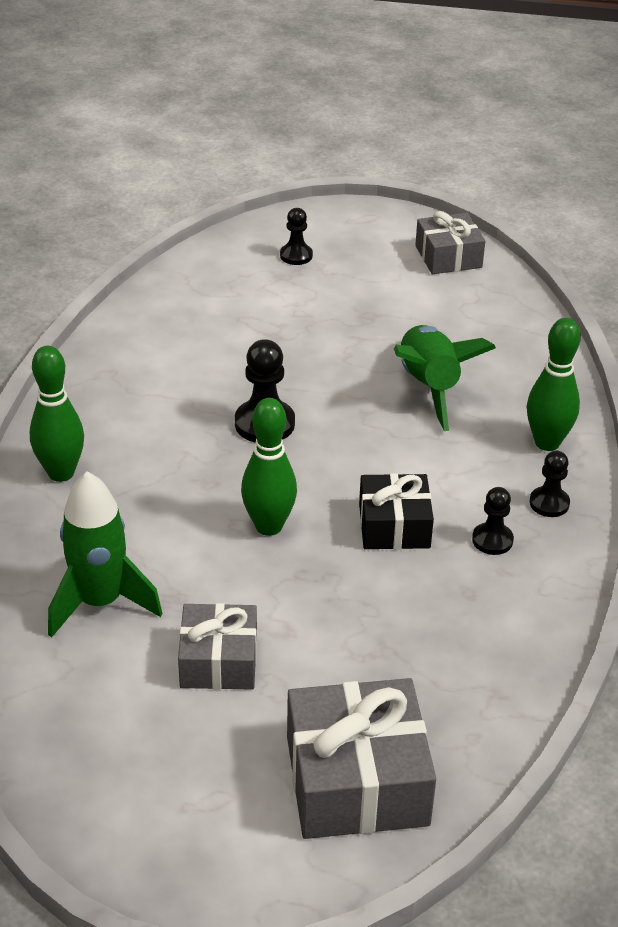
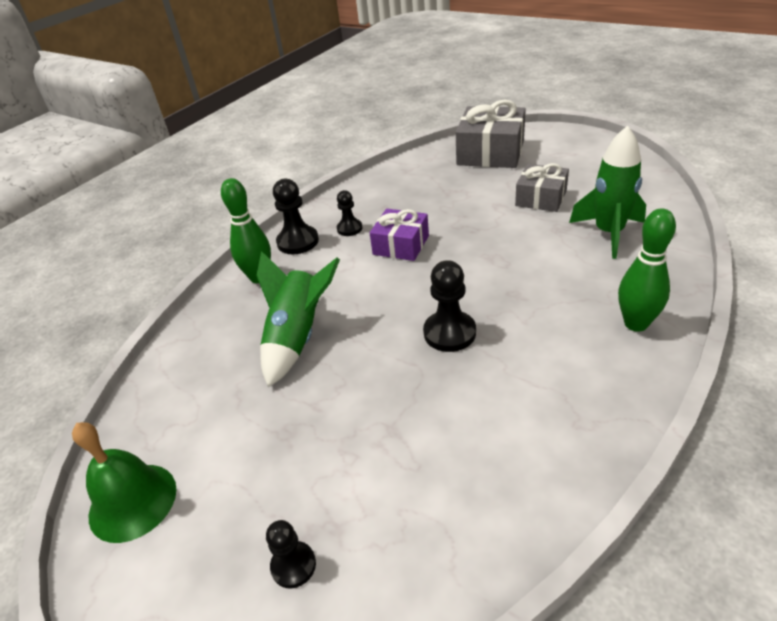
camera: 150 degrees left, 0 degrees up
green bowling pin [241,398,297,536] -> none
black gift [359,473,434,549] -> purple gift [370,209,429,261]
grey gift [415,211,485,274] -> green bell [72,422,177,543]
black pawn [530,451,570,517] -> black pawn [273,179,319,254], size x1.61

